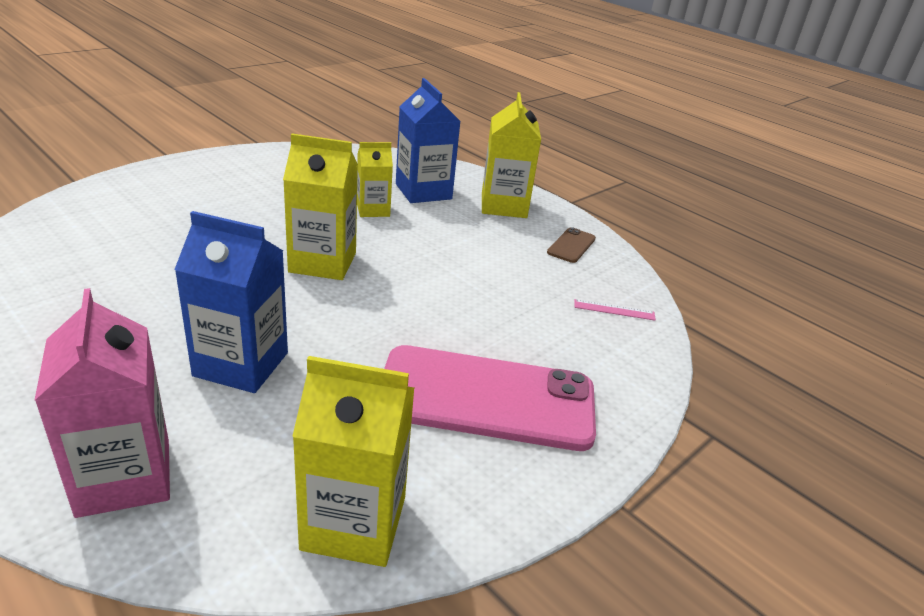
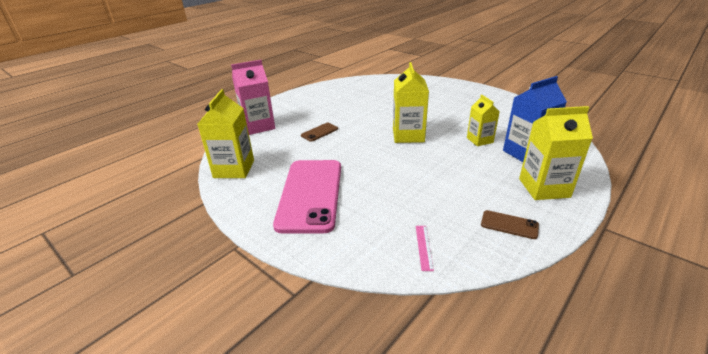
camera: 90 degrees right, 0 degrees up
blue carton [174,211,288,393] -> brown phone [301,123,338,142]

